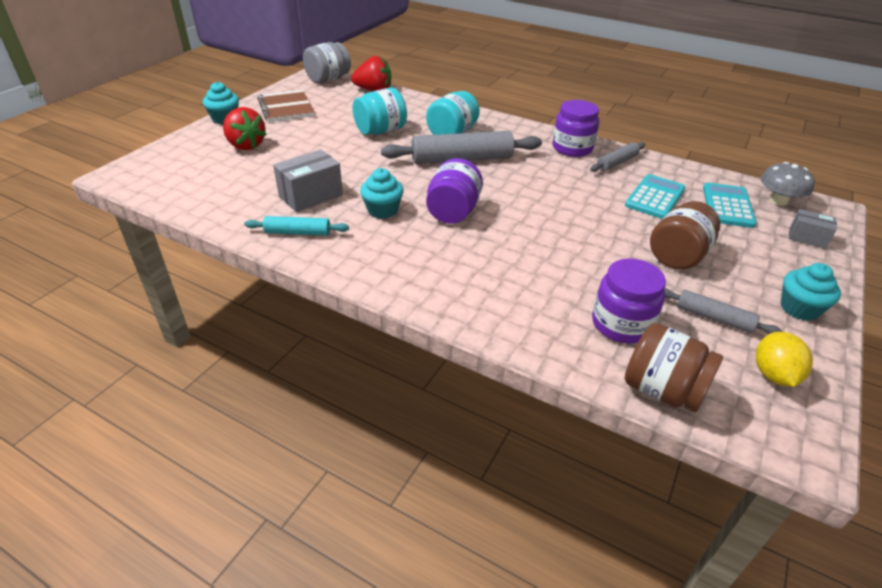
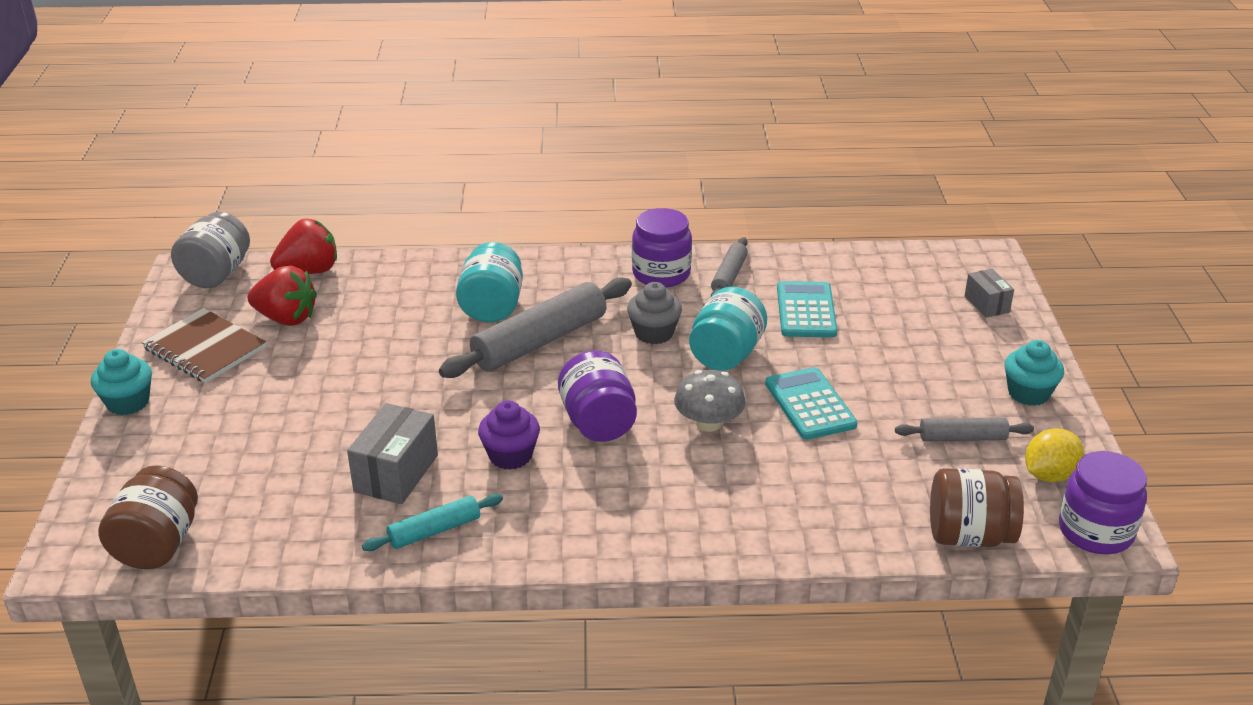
camera: 30 degrees left, 5 degrees down
red strawberry [223,107,267,150] -> red strawberry moved to [247,266,317,326]
turquoise jar [352,88,407,135] -> turquoise jar moved to [689,287,767,371]
turquoise cupcake [360,168,404,219] -> purple cupcake [478,400,540,470]
purple jar [592,259,666,343] -> purple jar moved to [1059,451,1147,554]
brown jar [650,201,720,270] -> brown jar moved to [98,465,198,569]
turquoise calculator [703,183,757,228] -> turquoise calculator moved to [765,367,858,440]
yellow lemon [756,332,813,387] -> yellow lemon turned 75 degrees clockwise [1025,428,1084,482]
grey mushroom [760,162,815,206] -> grey mushroom moved to [674,370,746,432]
grey box [789,209,837,249] -> grey box turned 75 degrees clockwise [965,269,1014,318]
none -> grey cupcake [627,282,682,344]

